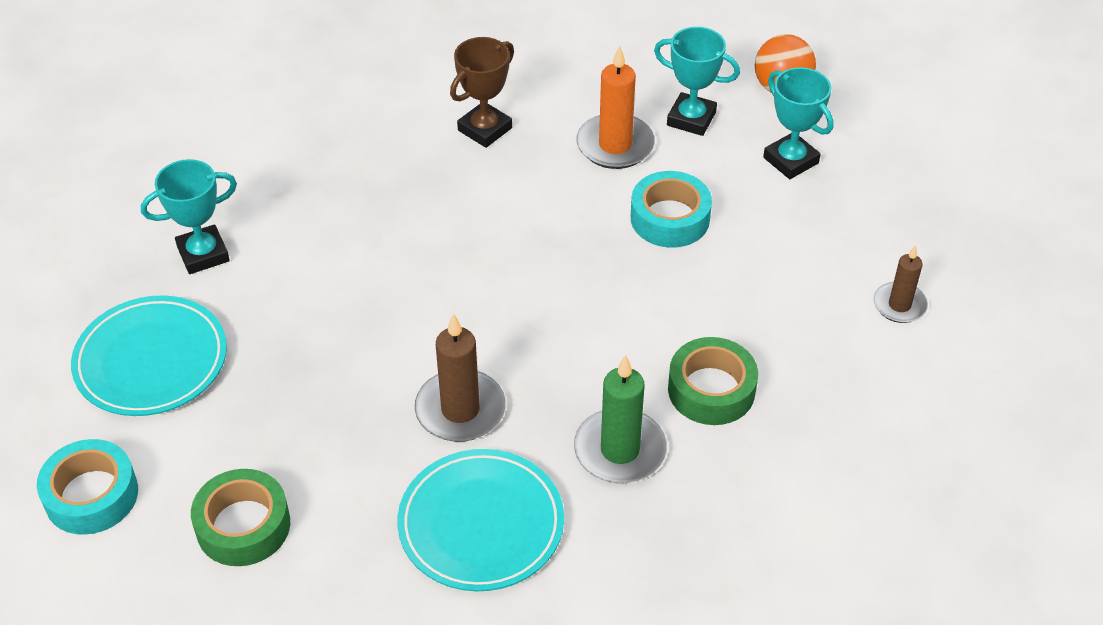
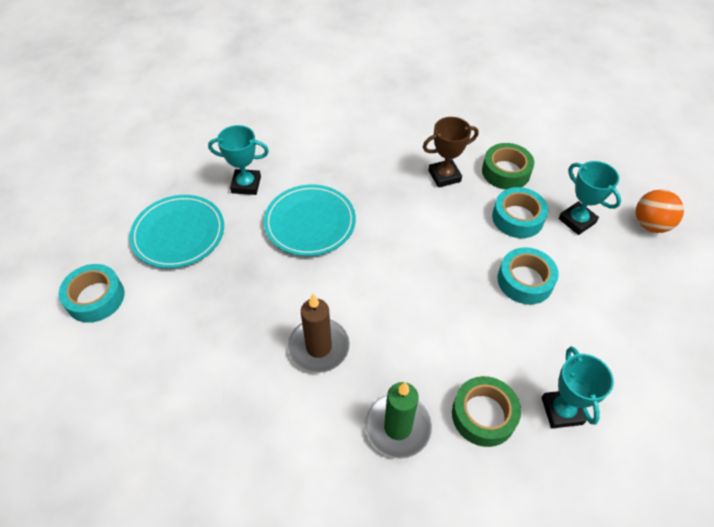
camera: 30 degrees right, 5 degrees up
green tape [191,469,290,566] -> green tape moved to [482,143,534,190]
turquoise plate [397,449,564,591] -> turquoise plate moved to [264,185,356,256]
orange candle [577,45,655,169] -> turquoise tape [492,187,548,238]
turquoise trophy [763,67,834,179] -> turquoise trophy moved to [542,346,614,428]
brown candle [873,245,928,323] -> none

